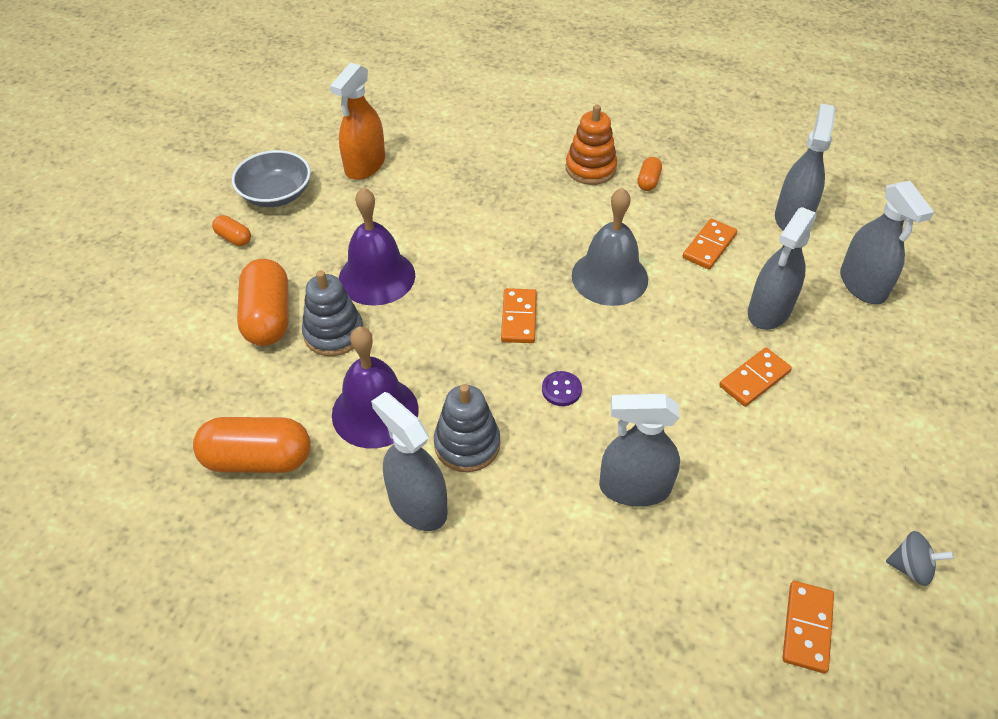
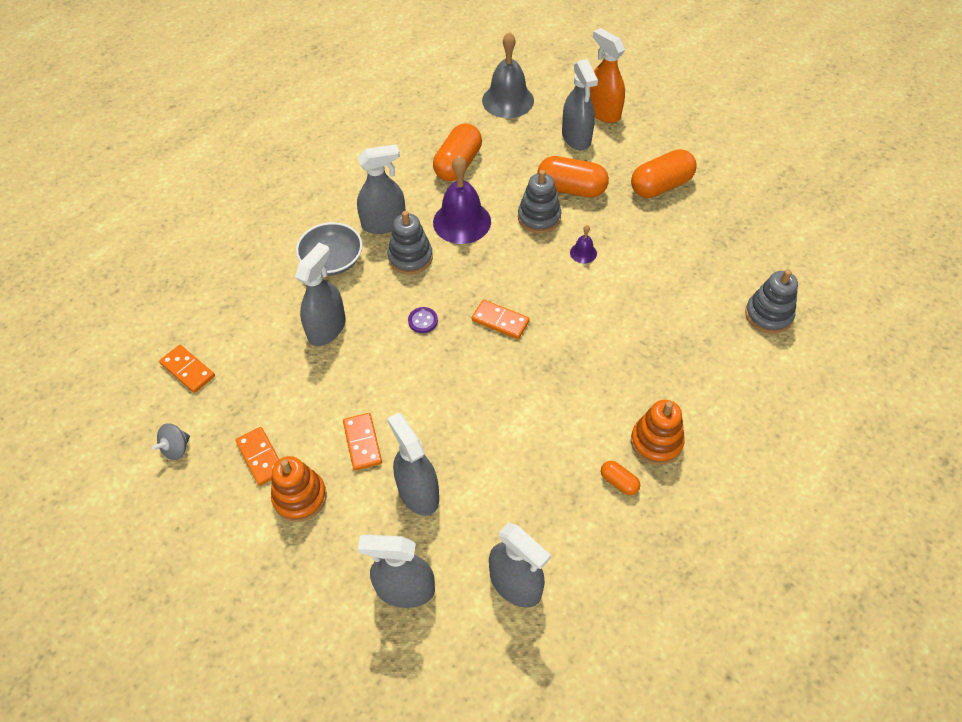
camera: 115 degrees right, 5 degrees up
orange capsule [212,215,251,246] -> orange capsule [631,149,697,198], size x2.07
grey bowl [232,150,311,207] -> grey bowl moved to [296,222,363,276]
orange spray bottle [330,62,385,180] -> orange spray bottle moved to [590,28,625,123]
purple bell [339,187,415,306] -> purple bell [570,225,597,263], size x0.45
grey bell [572,187,648,306] -> grey bell moved to [482,32,534,118]
orange domino [683,219,737,270] -> orange domino moved to [235,427,279,486]
none -> orange stacking toy [271,456,327,522]
none -> grey spray bottle [562,59,598,150]
none -> grey stacking toy [745,269,798,334]

